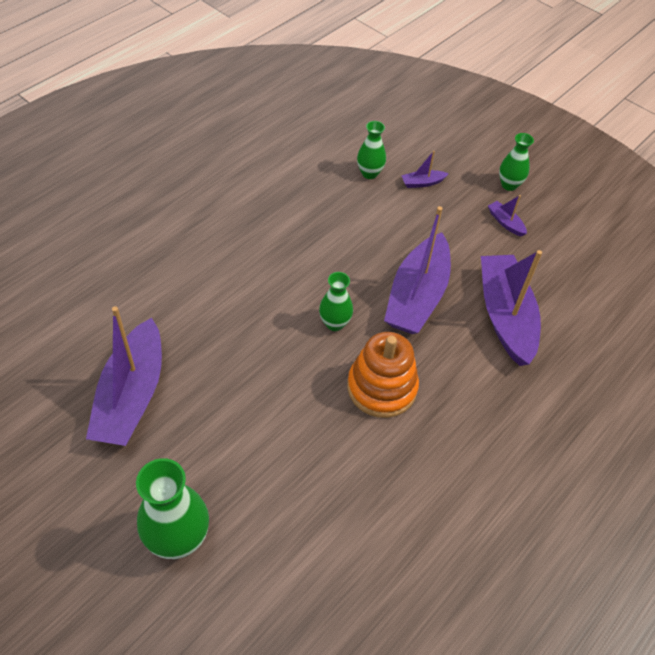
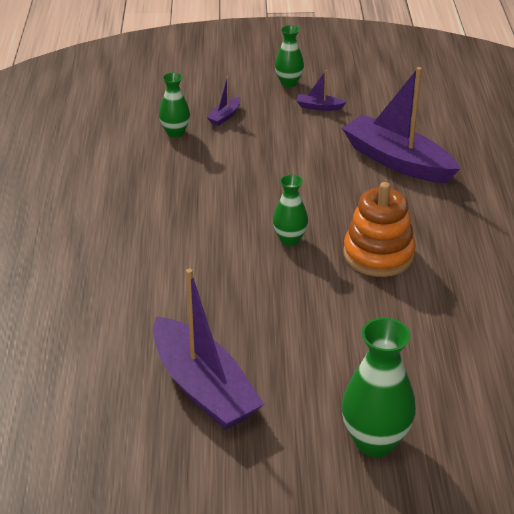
camera: 40 degrees left, 15 degrees down
purple boat [384,206,451,334] -> none

